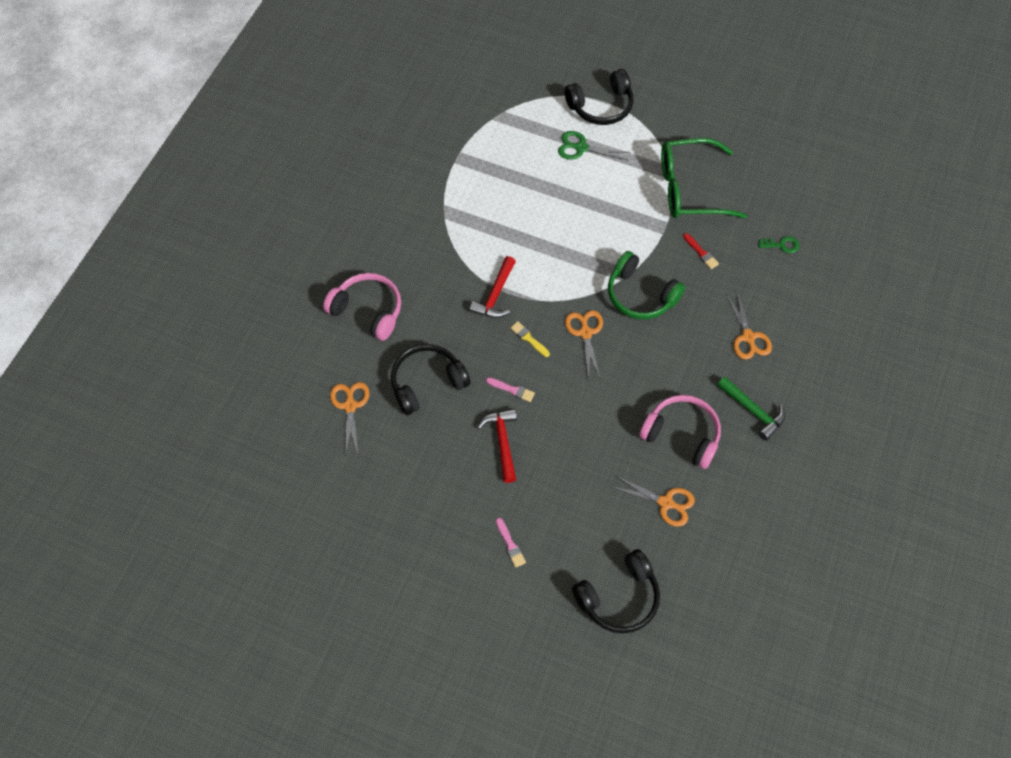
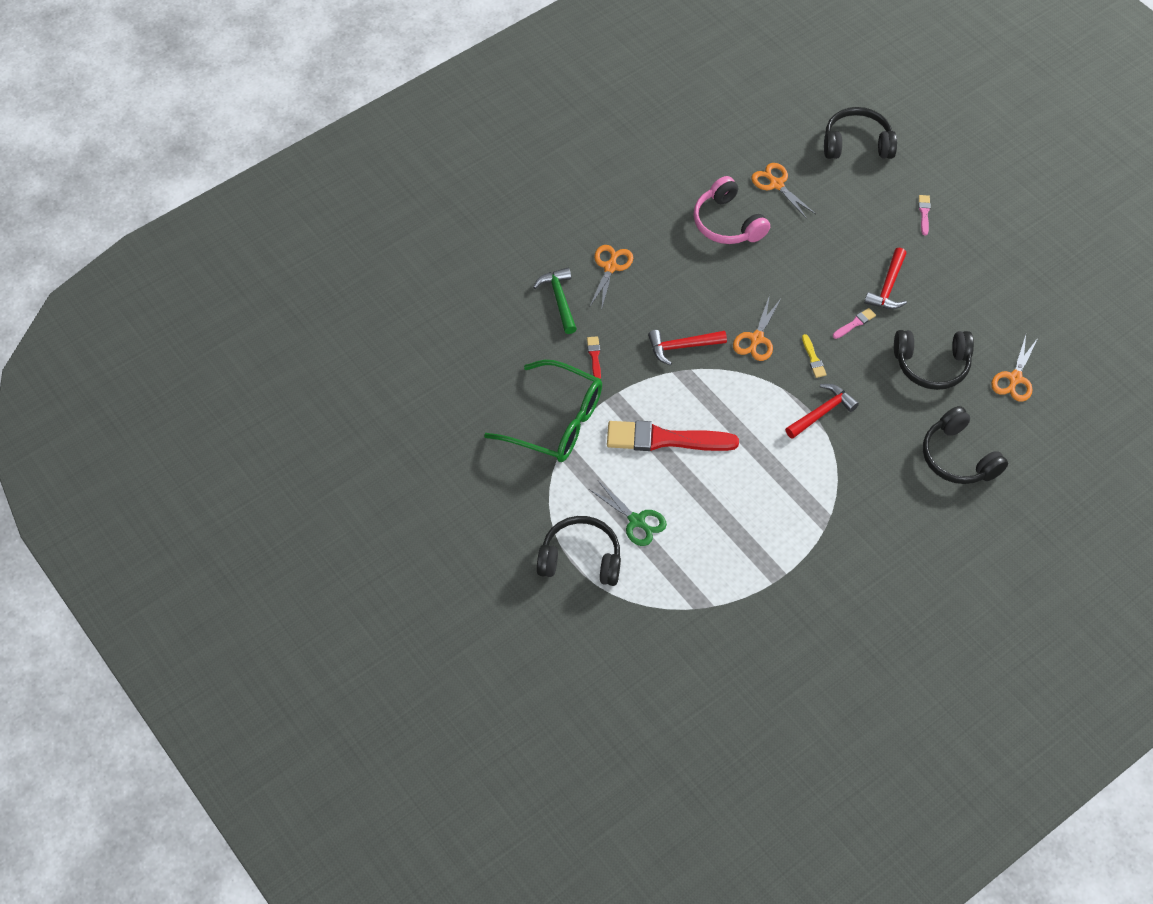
camera: 150 degrees left, 5 degrees down
pink headphones [323,273,401,341] -> black headphones [923,406,1008,484]
pink brush [486,377,535,402] -> pink brush turned 90 degrees clockwise [833,308,876,339]
green headphones [608,251,685,319] -> red hammer [648,330,727,366]
green hammer [717,377,785,441] -> green hammer moved to [533,268,577,334]
green key [759,236,799,253] -> none
none -> red brush [607,421,739,451]

